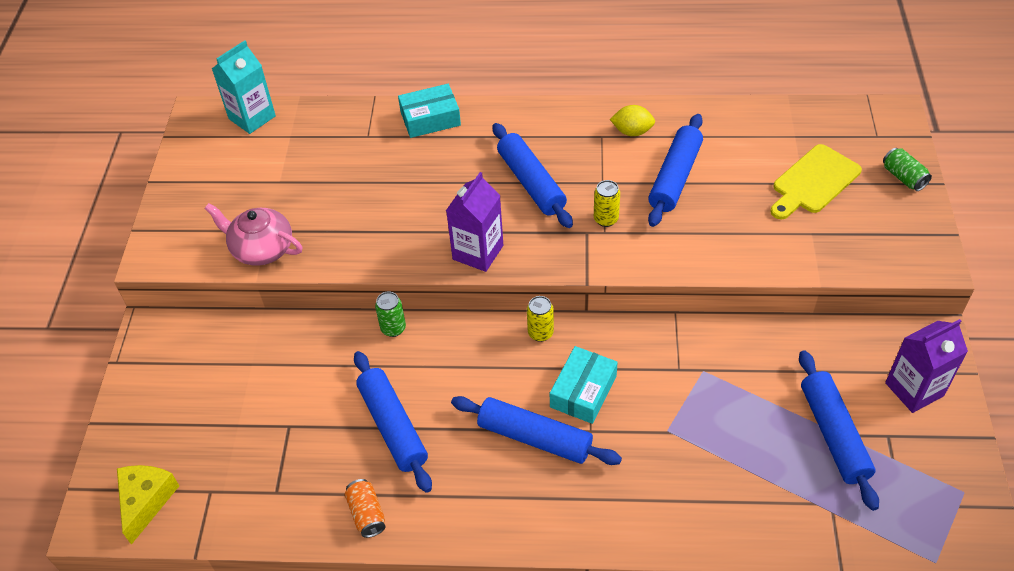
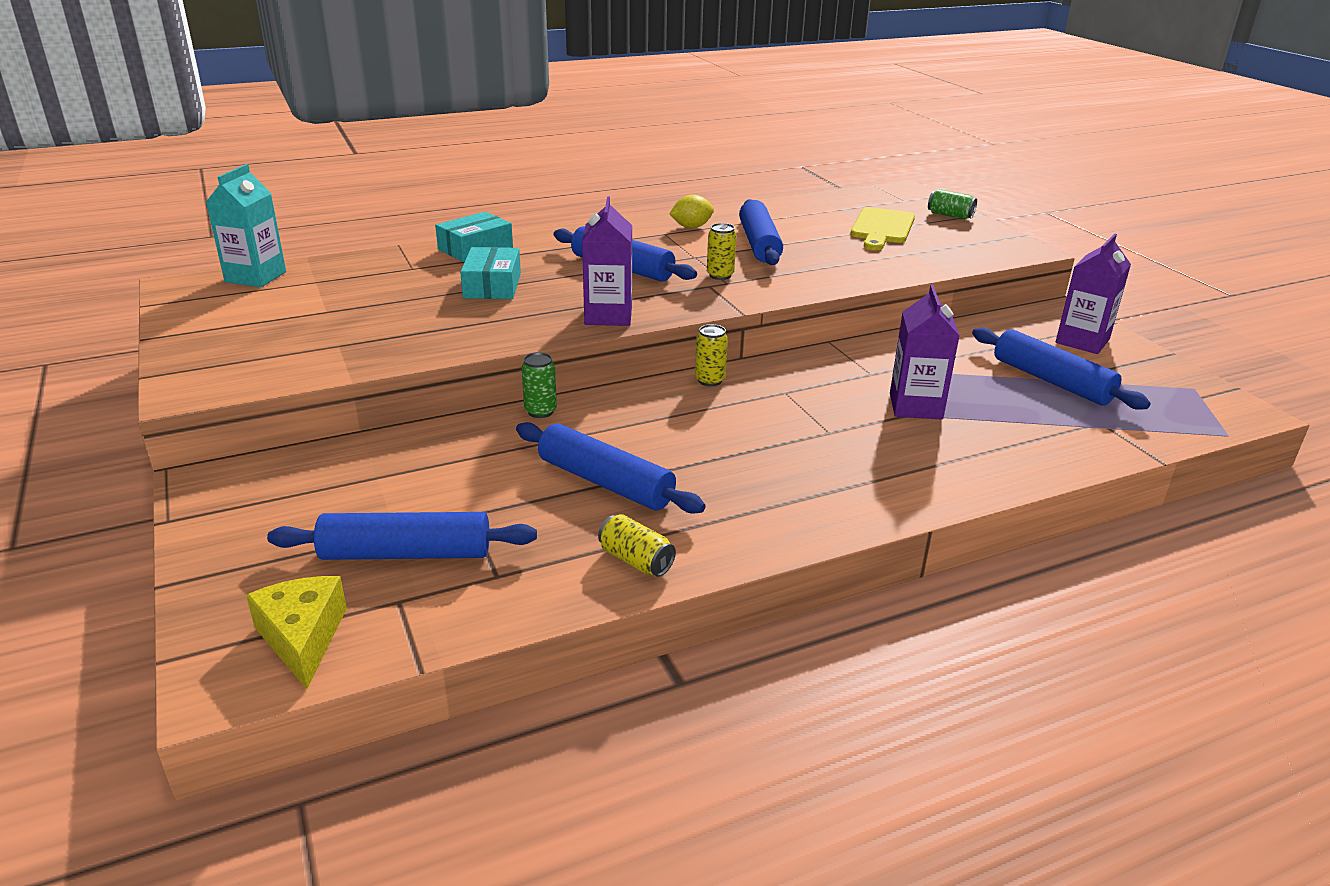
camera: 30 degrees left, 20 degrees down
pink teapot [204,203,302,266] -> none
orange can [345,479,386,538] -> yellow can [598,514,676,577]
blue rolling pin [451,396,622,465] -> blue rolling pin moved to [267,512,537,560]
turquoise box [550,346,618,424] -> turquoise box moved to [460,247,521,299]
none -> purple carton [890,285,960,420]

